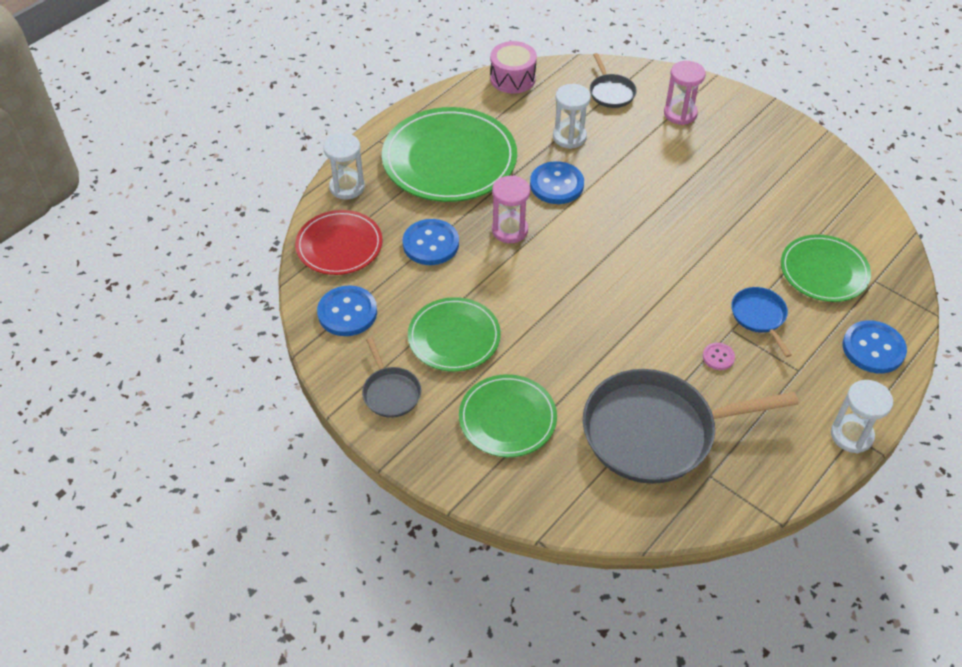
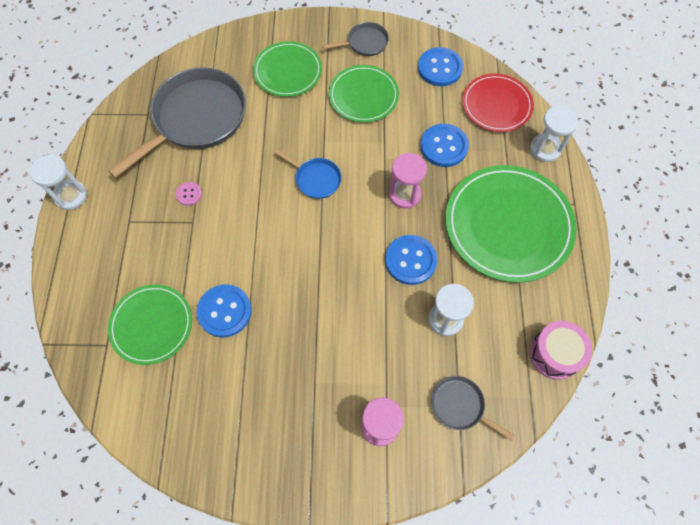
camera: 140 degrees right, 15 degrees up
grey pan [362,338,421,418] -> grey pan turned 135 degrees clockwise [322,22,389,56]
blue pan [731,287,791,357] -> blue pan moved to [275,149,342,199]
blue button [843,320,907,373] -> blue button moved to [197,284,252,338]

